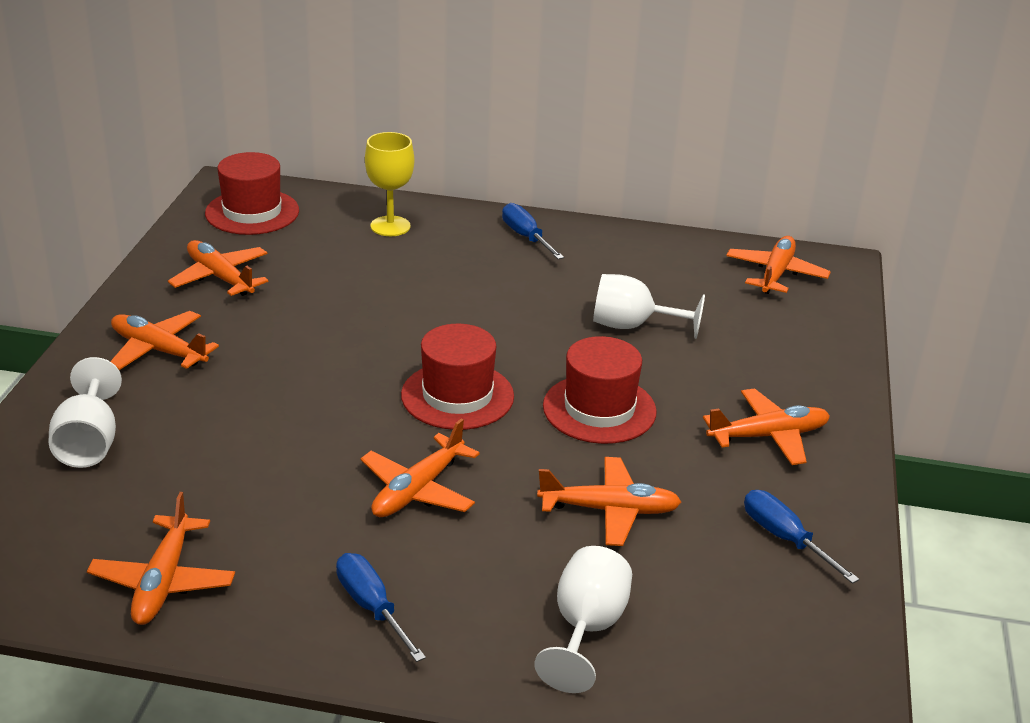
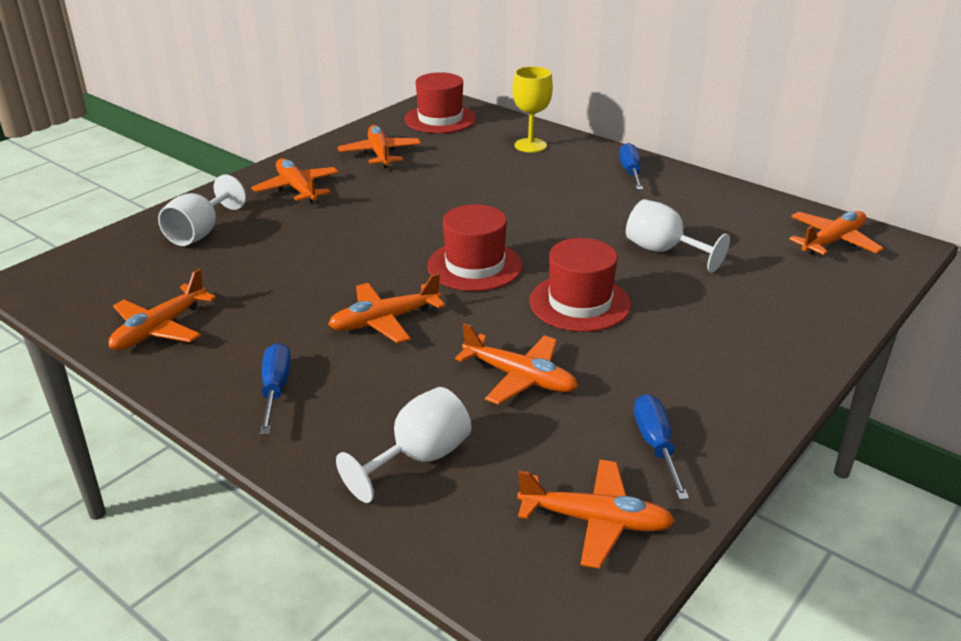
camera: 30 degrees right, 0 degrees up
orange plane [703,388,830,465] -> orange plane moved to [517,460,675,569]

